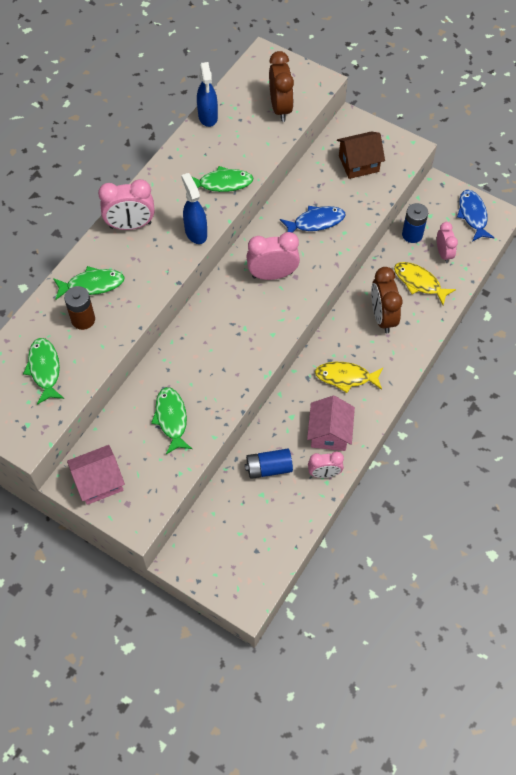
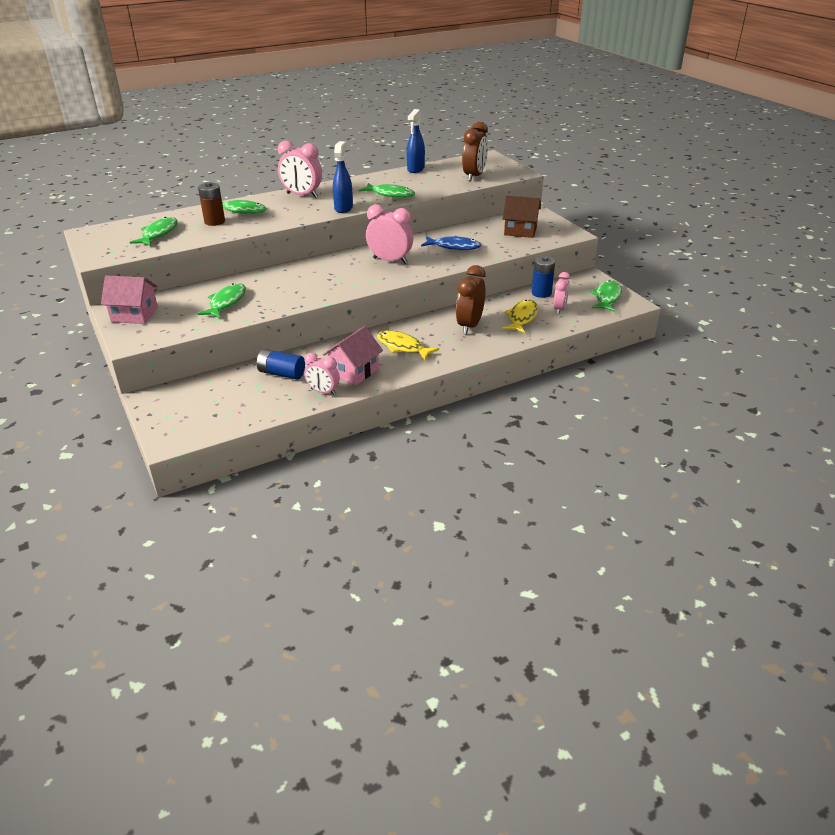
camera: 30 degrees right, 25 degrees down
yellow fish [394,262,456,305] -> yellow fish turned 45 degrees clockwise [502,300,538,333]
blue fish [457,190,494,242] -> green fish [590,280,622,312]

